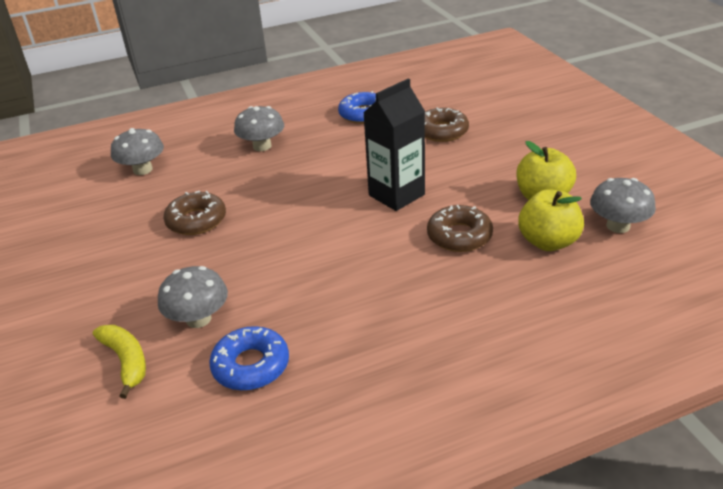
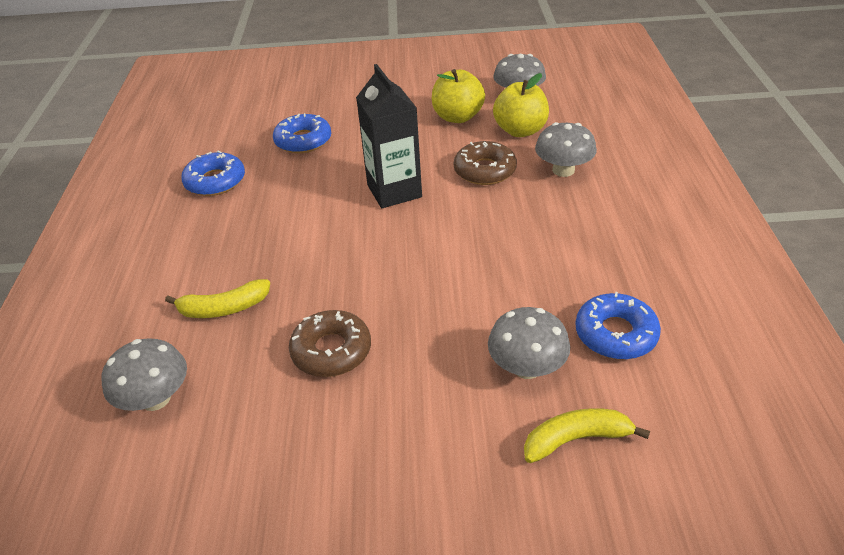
camera: 70 degrees left, 5 degrees up
grey mushroom [234,106,284,151] -> grey mushroom moved to [535,122,597,177]
brown donut [425,107,469,142] -> blue donut [273,113,331,153]
none -> yellow banana [165,279,270,318]

